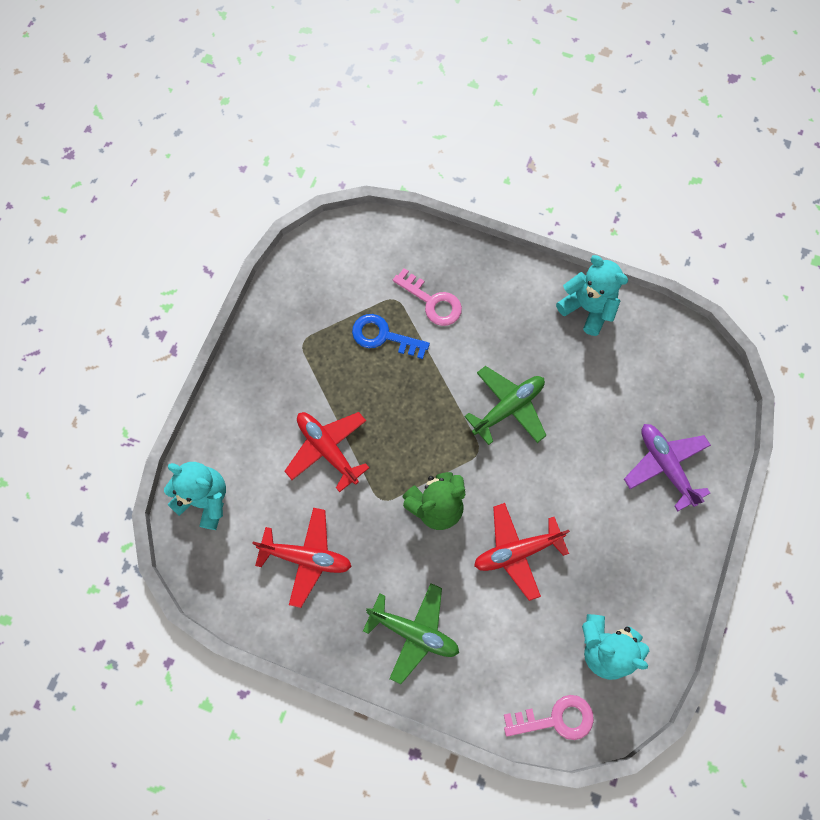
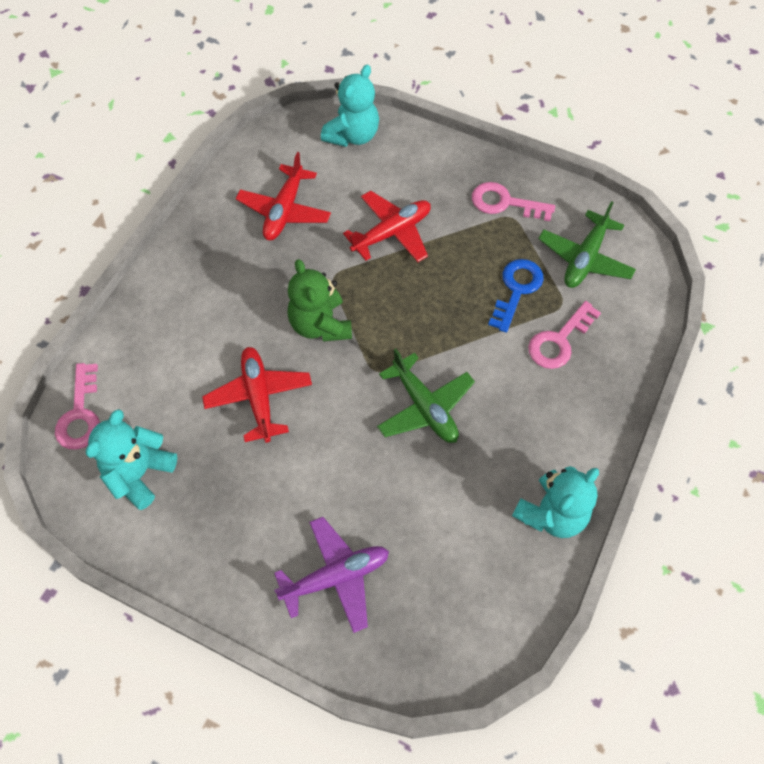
camera: 95 degrees right, 10 degrees down
green plane [363,583,459,684] -> green plane moved to [538,201,636,288]
none -> pink key [472,182,555,221]

